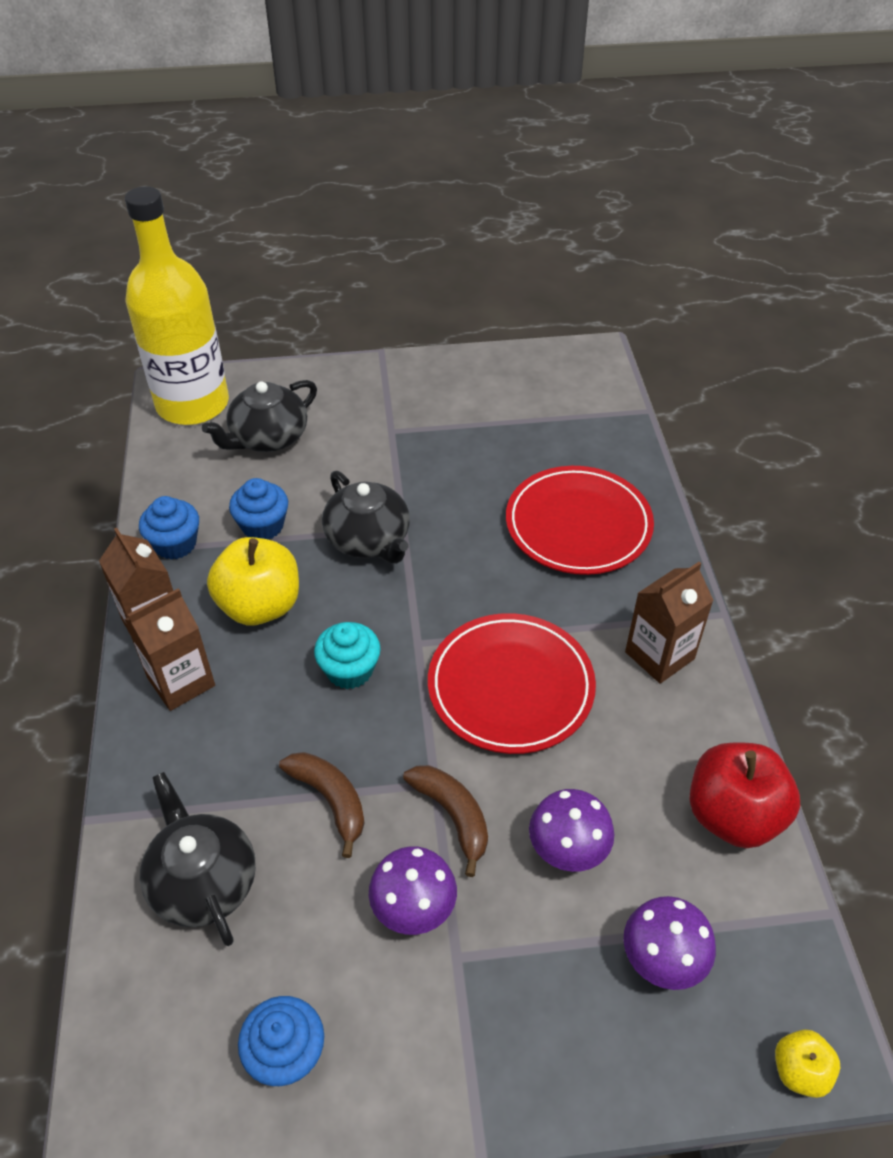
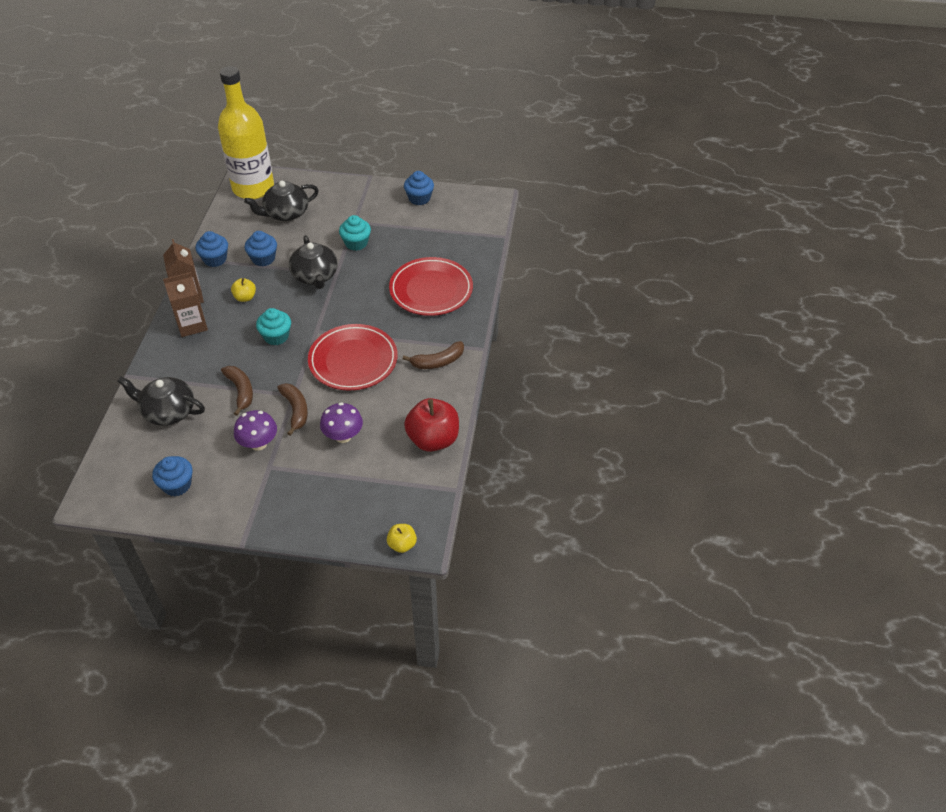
camera: 15 degrees right, 0 degrees up
black teapot [140,772,256,946] -> black teapot turned 60 degrees counterclockwise [117,376,205,426]
yellow apple [207,537,299,626] -> yellow apple [231,278,256,302], size x0.50
purple mushroom [624,896,716,990] -> none
brown carton [625,562,714,684] -> brown banana [403,341,464,369]
none -> turquoise cupcake [339,215,371,251]
none -> blue cupcake [404,171,434,205]

